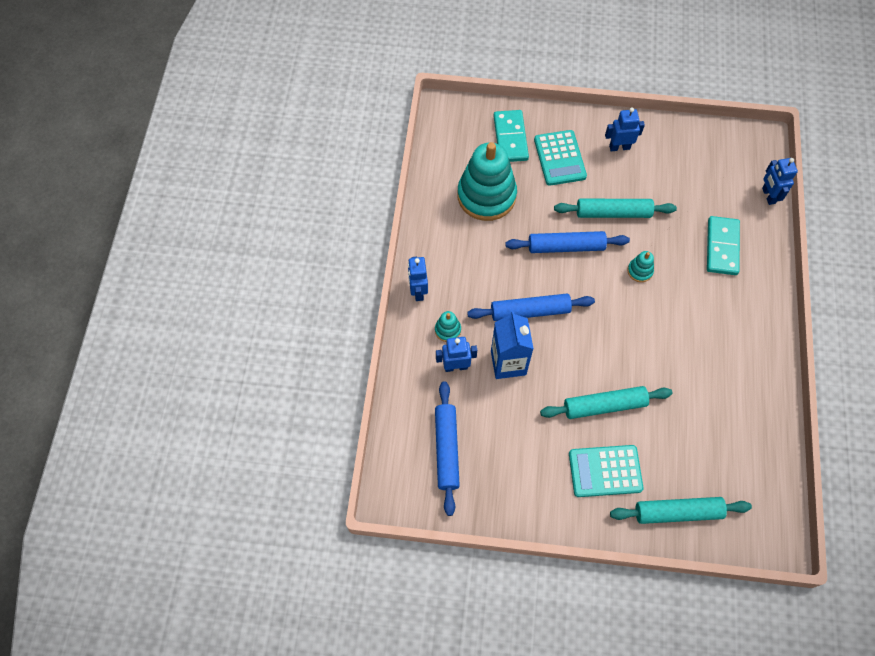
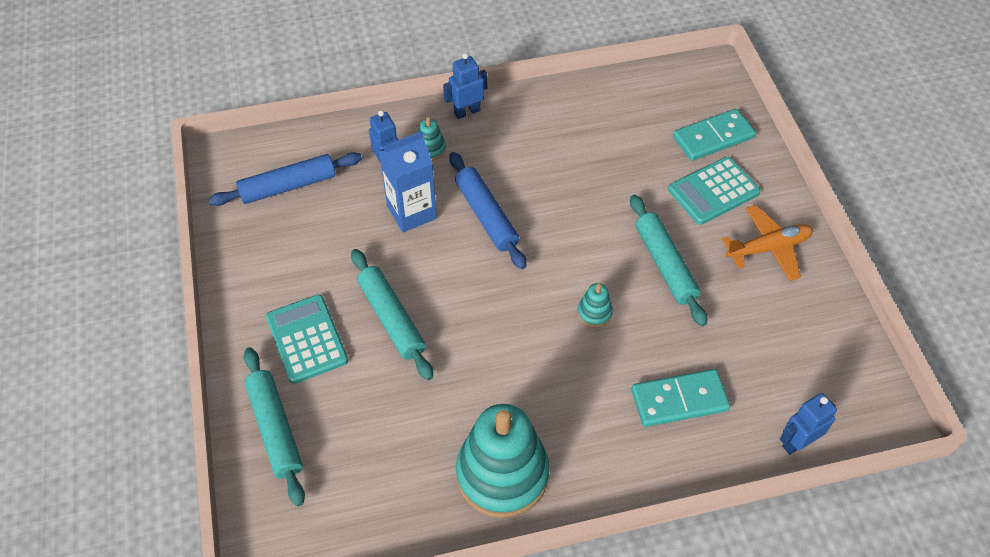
camera: 70 degrees right, 10 degrees down
turquoise stacking toy [457,142,517,221] -> turquoise stacking toy moved to [456,404,550,518]
blue rolling pin [505,231,630,253] -> none
blue robot [605,108,645,151] -> orange plane [722,205,813,281]

